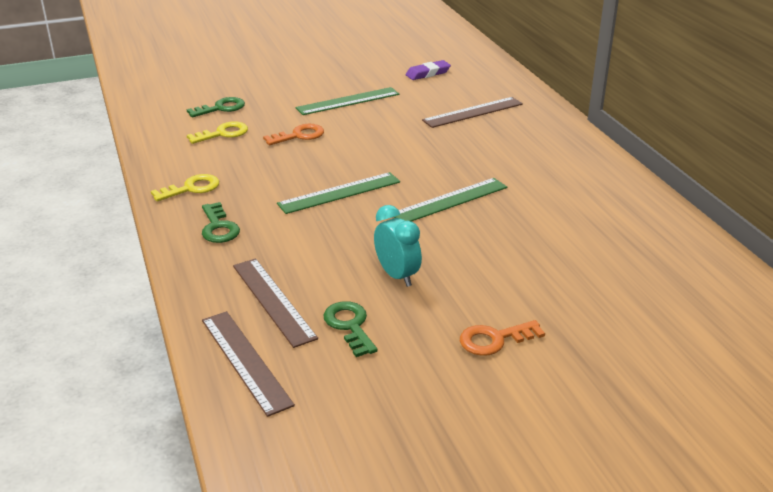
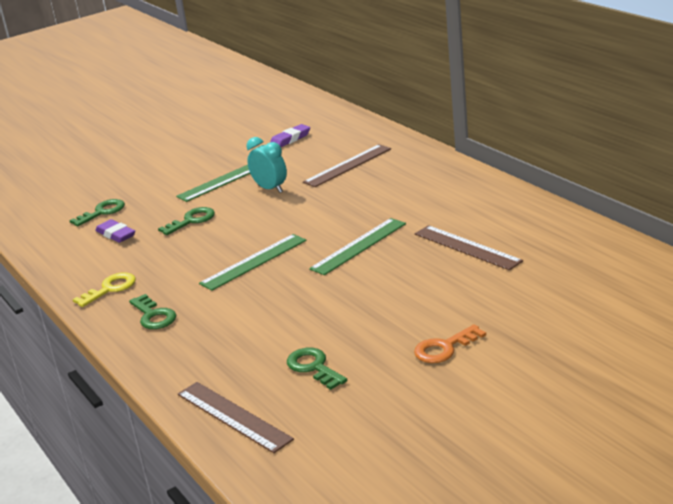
camera: 10 degrees left, 5 degrees down
yellow key [187,121,248,144] -> purple eraser [96,219,135,243]
brown ruler [233,258,318,348] -> brown ruler moved to [415,225,523,270]
orange key [263,124,324,145] -> green key [158,207,215,235]
turquoise clock [374,205,422,287] -> turquoise clock moved to [247,137,287,193]

